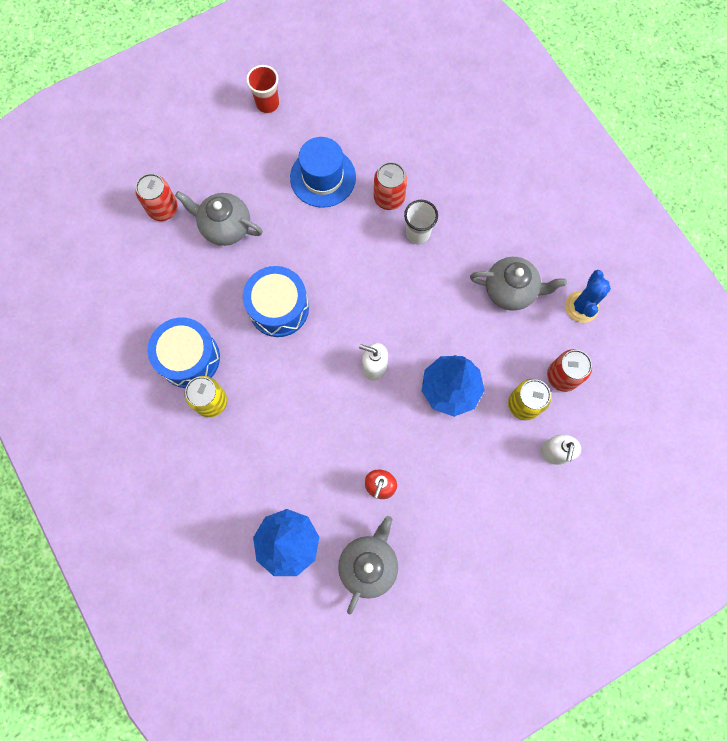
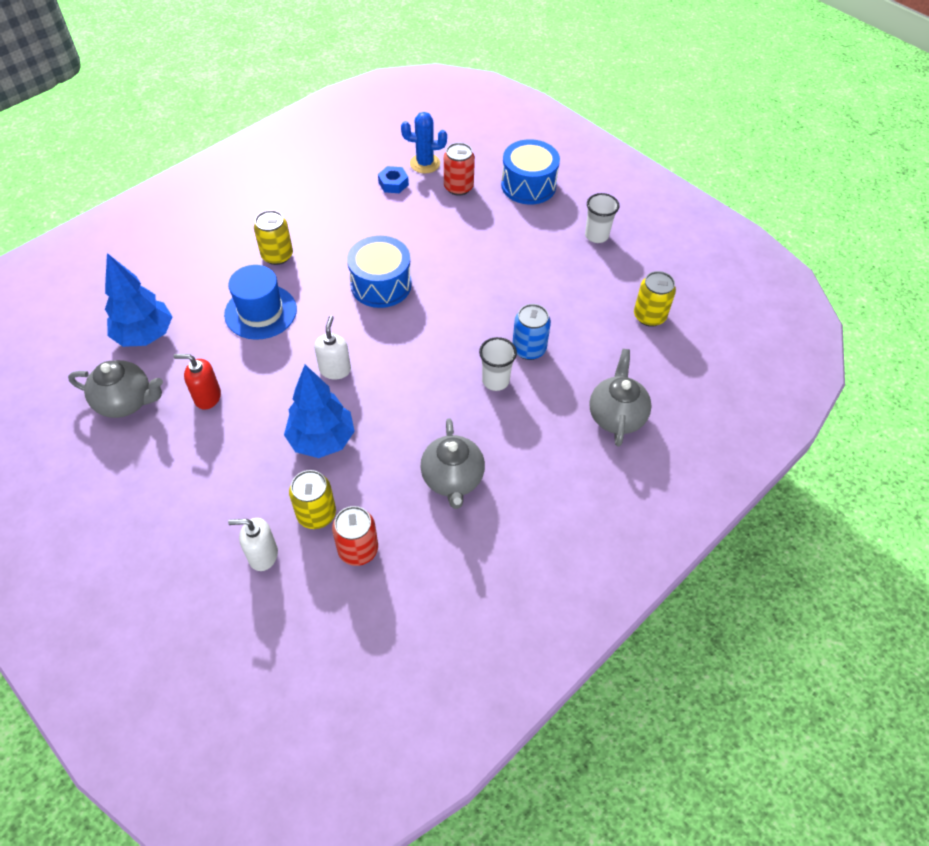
camera: 75 degrees right, 20 degrees down
blue drum [147,317,220,388] -> blue drum moved to [501,139,560,205]
grey teapot [175,191,263,246] -> grey teapot moved to [589,349,652,447]
red cup [246,65,279,113] -> white cup [585,193,619,243]
blue hat [290,137,356,208] -> blue hat moved to [224,265,297,340]
red can [374,162,407,210] -> blue can [512,304,551,360]
blue cactus [565,270,611,323] -> blue cactus moved to [401,112,447,173]
none -> blue nut [378,166,409,193]
none -> yellow can [634,271,676,327]

